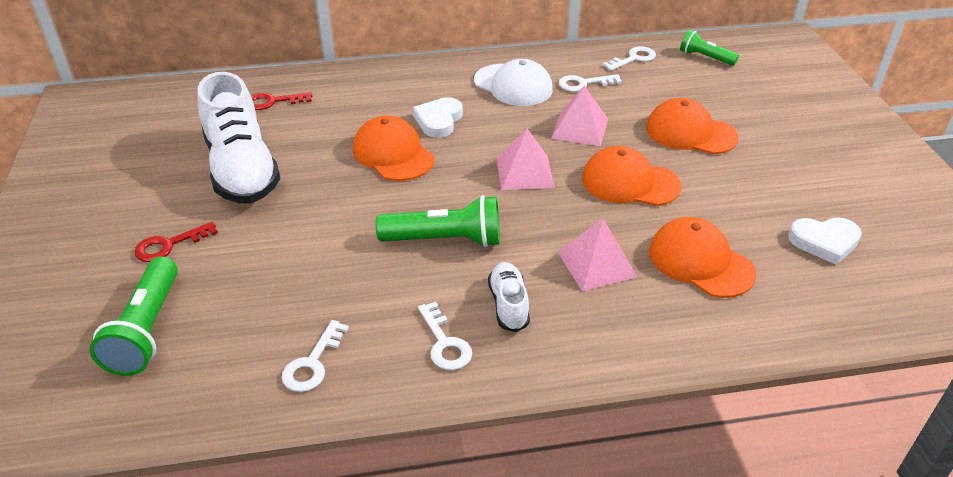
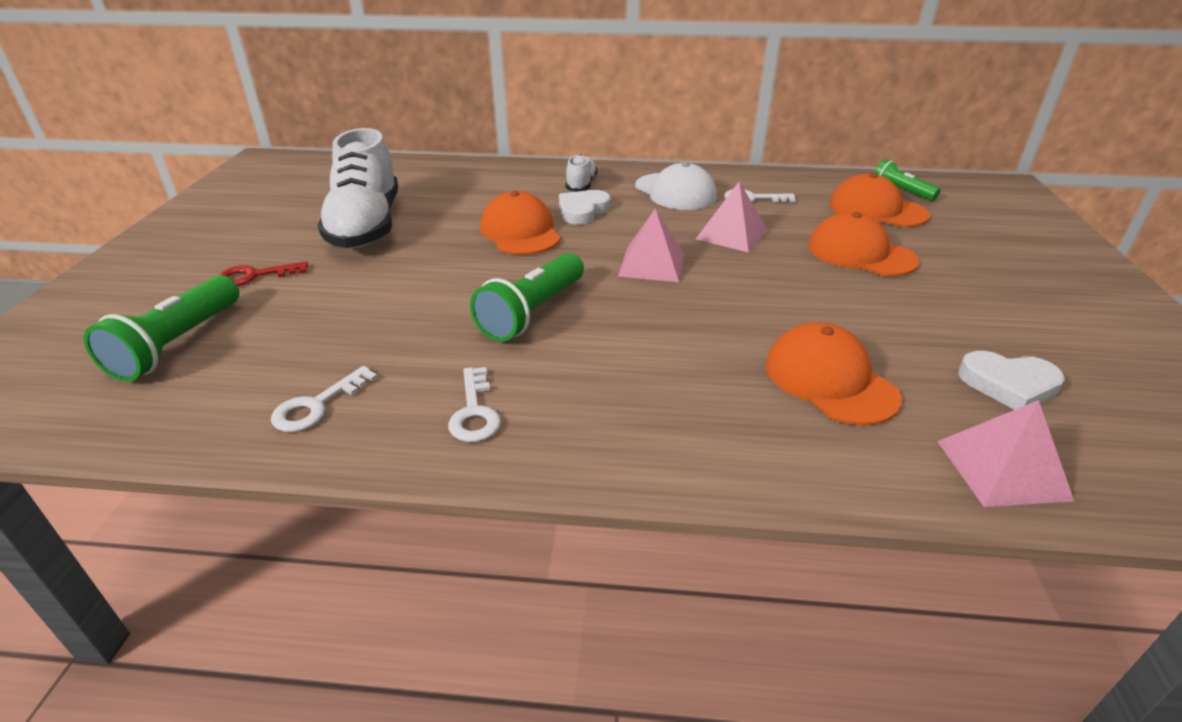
camera: 15 degrees right, 5 degrees down
red key [251,92,312,110] -> none
green flashlight [376,195,500,247] -> green flashlight turned 105 degrees clockwise [470,253,584,342]
white shoe [488,262,530,332] -> white shoe moved to [565,154,598,192]
pink pyramid [558,218,637,292] -> pink pyramid moved to [937,400,1074,507]
orange cap [582,146,681,206] -> orange cap moved to [829,173,930,227]
white key [603,46,656,71] -> none

